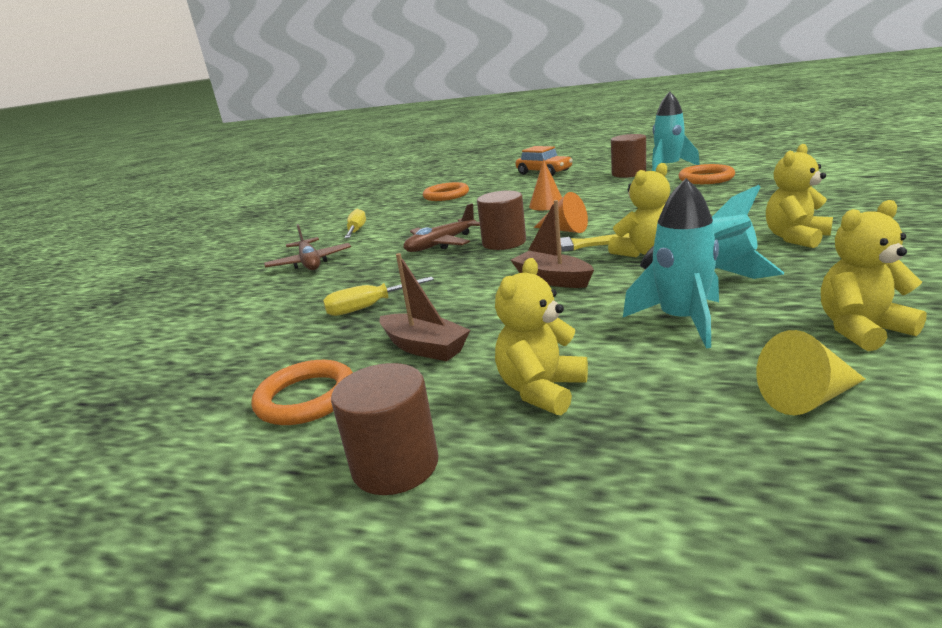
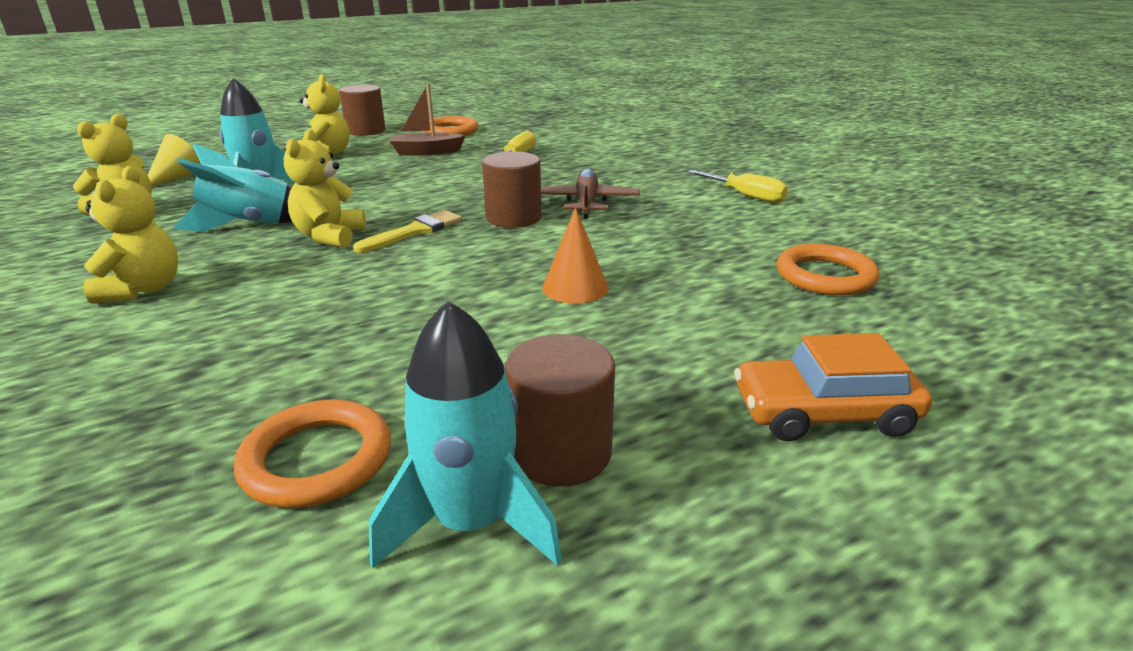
camera: 130 degrees right, 5 degrees up
brown plane [264,224,351,270] -> none
brown boat [511,200,594,288] -> none
orange cone [534,192,588,233] -> none

